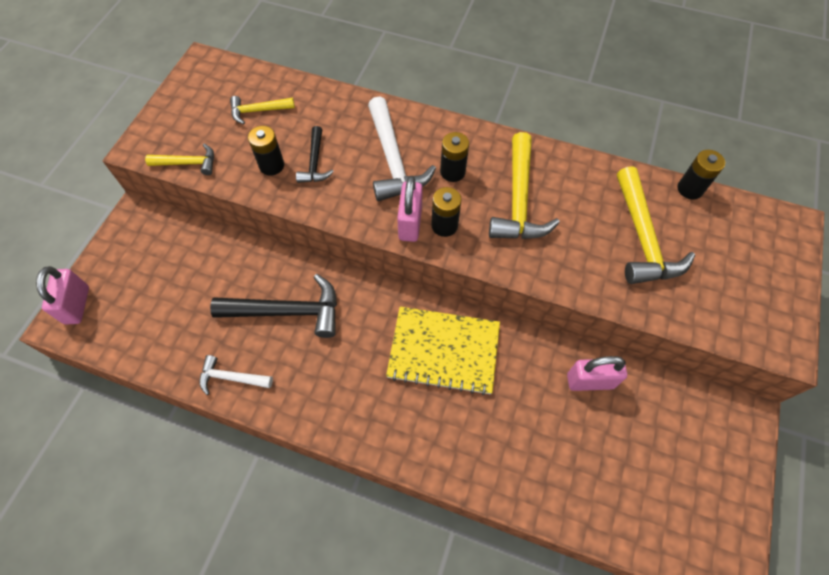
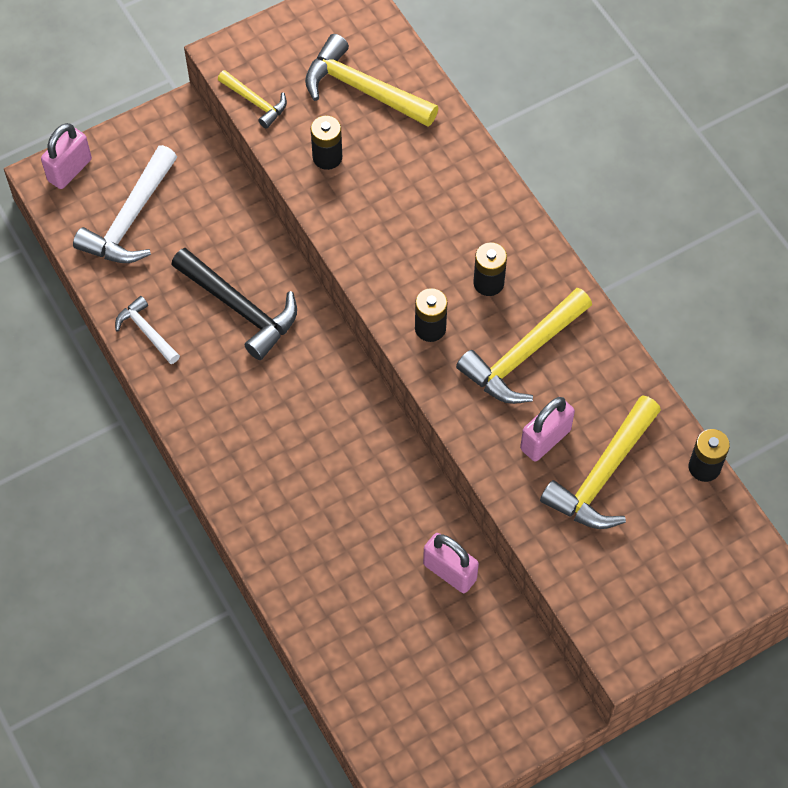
camera: 40 degrees right, 0 degrees up
yellow hammer [230,96,295,124] -> yellow hammer [305,34,438,127], size x1.80
black hammer [296,126,334,183] -> none
white hammer [368,96,436,201] -> white hammer moved to [73,145,177,263]
yellow notebook [386,307,500,395] -> none
pink padlock [397,176,423,242] -> pink padlock moved to [520,397,575,462]

